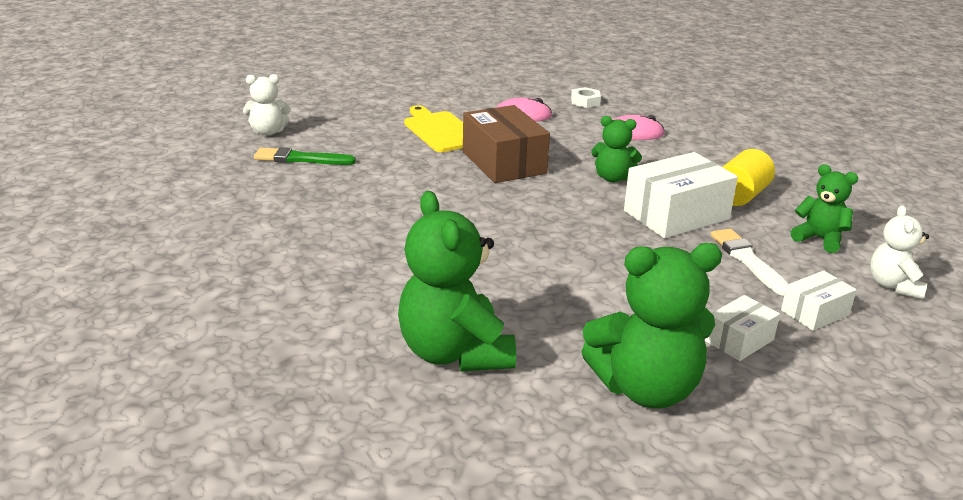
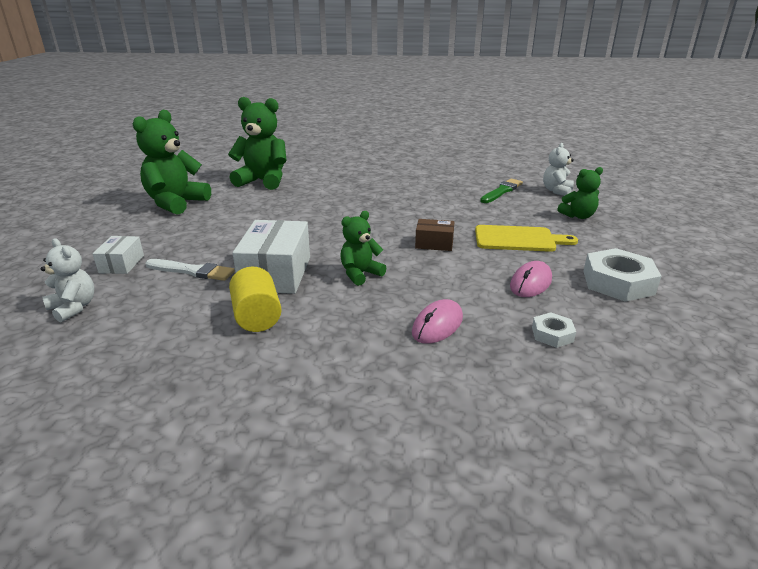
camera: 125 degrees right, 0 degrees up
brown box [463,105,550,183] -> brown box [415,219,455,251], size x0.54
white box [705,295,780,361] -> none
green teddy bear [791,164,858,253] -> green teddy bear moved to [557,167,603,219]
none -> white nut [583,248,661,302]

